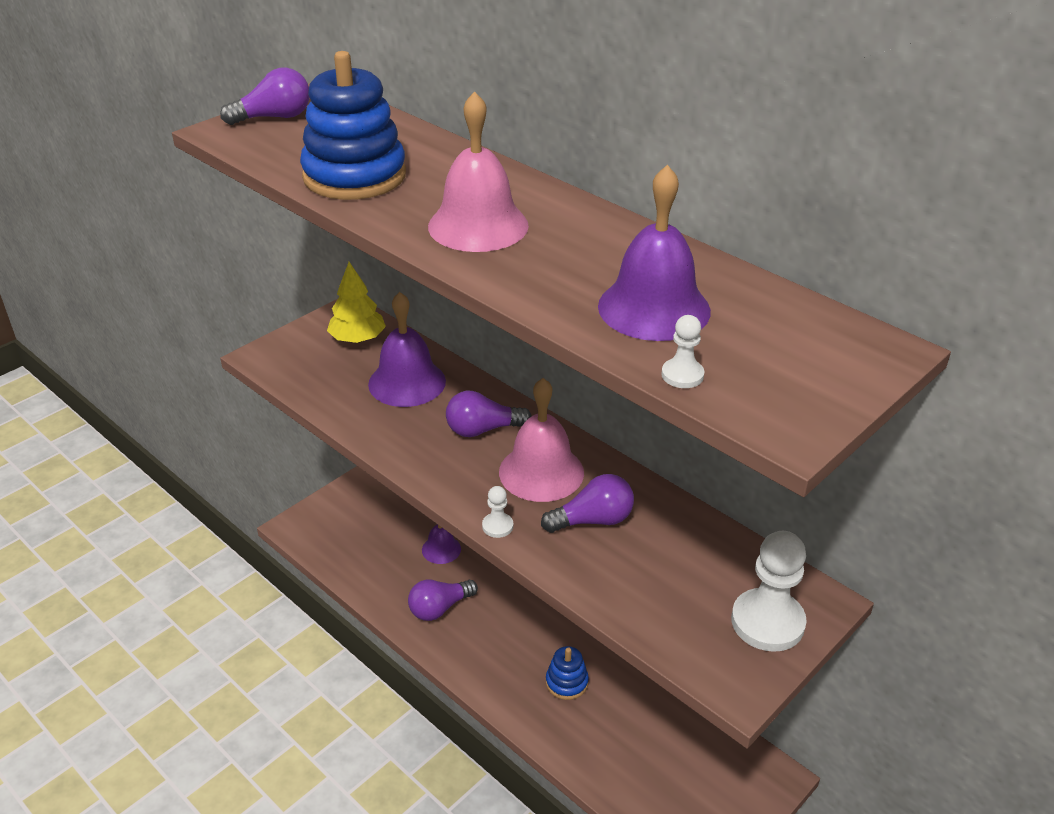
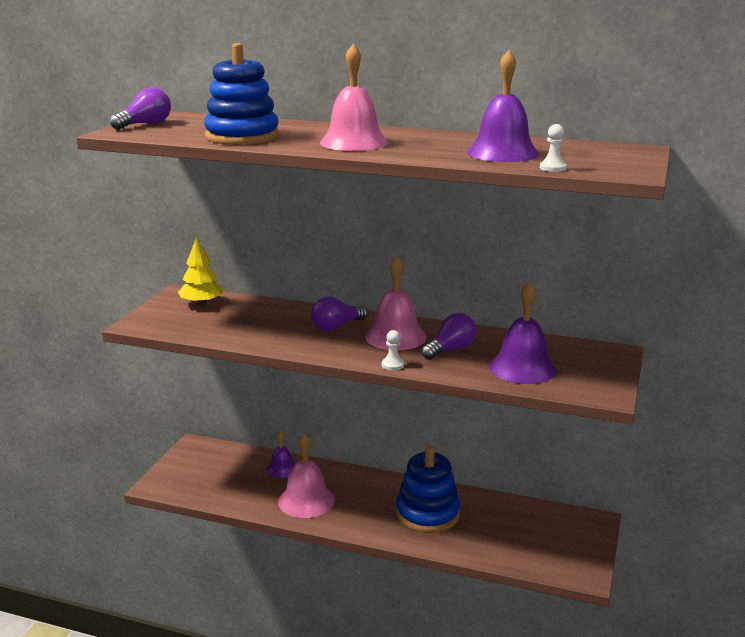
camera: 25 degrees left, 15 degrees down
purple bell [368,292,446,407] -> purple bell moved to [489,283,556,384]
purple light bulb [408,579,478,621] -> pink bell [278,433,335,518]
blue stacking toy [546,646,589,700] -> blue stacking toy [396,446,460,533], size x1.96
white pawn [731,531,807,652] -> none

